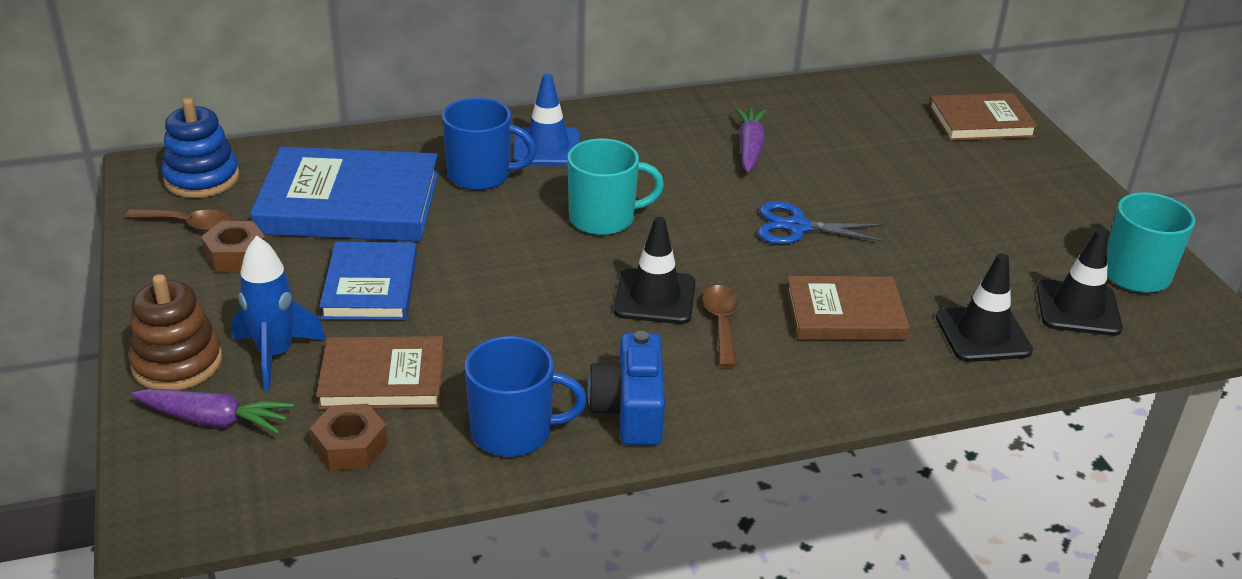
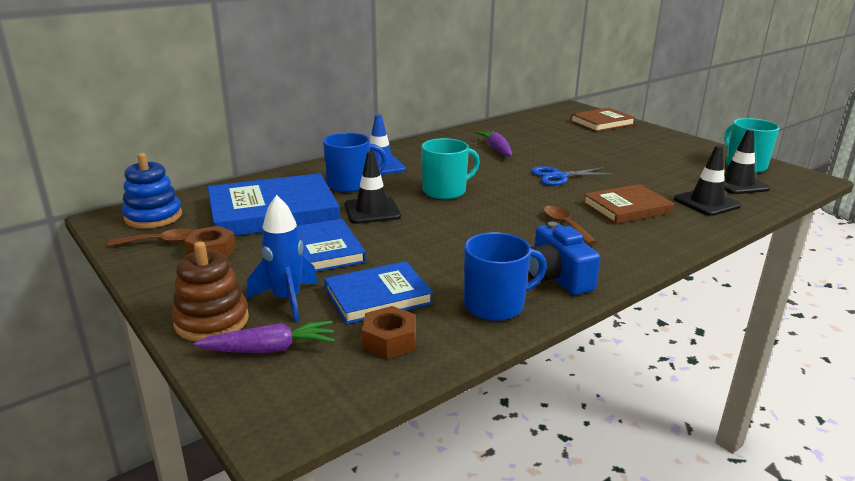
camera: 20 degrees left, 10 degrees down
brown book [316,336,444,409] -> blue book [324,261,433,324]
black traffic cone [614,217,696,324] -> black traffic cone moved to [345,151,401,224]

